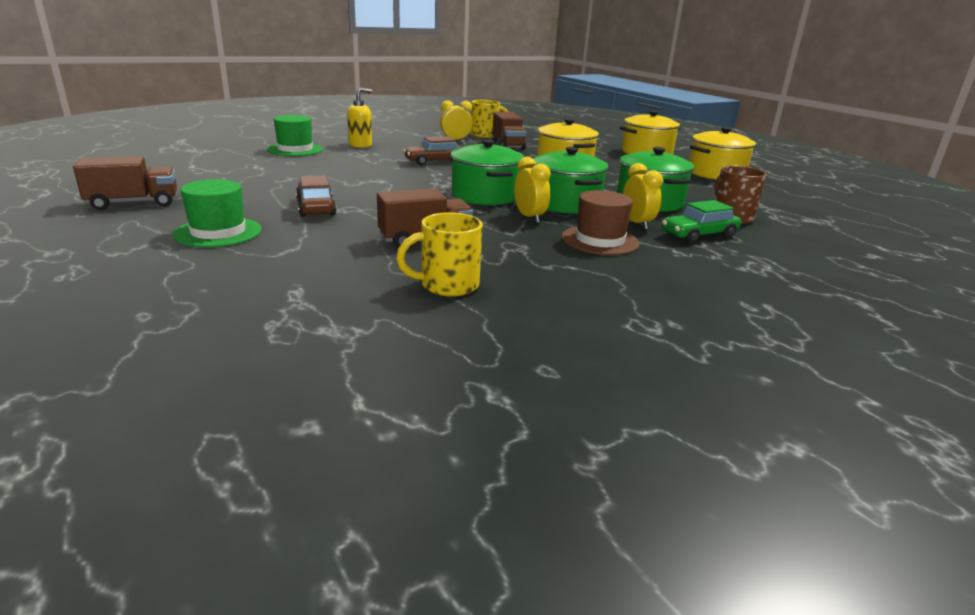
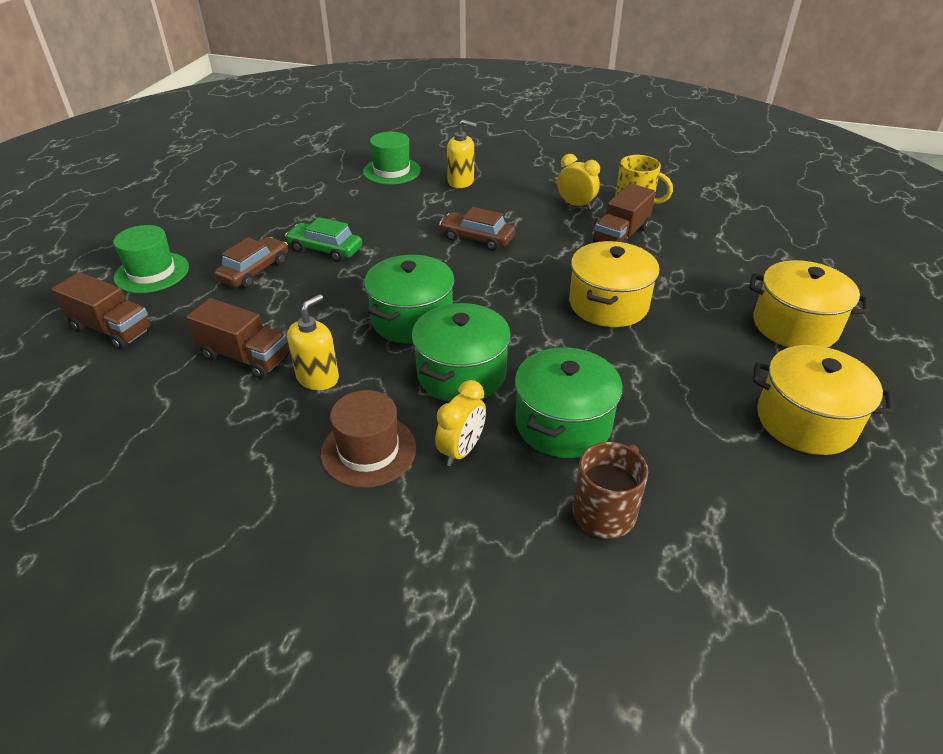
camera: 50 degrees right, 15 degrees up
brown truck [73,156,177,210] -> brown truck moved to [52,272,153,350]
yellow mug [396,212,483,297] -> none
yellow clock [514,157,551,223] -> none
green car [662,200,741,243] -> green car moved to [285,217,362,262]
none -> yellow soap dispenser [287,294,339,390]

